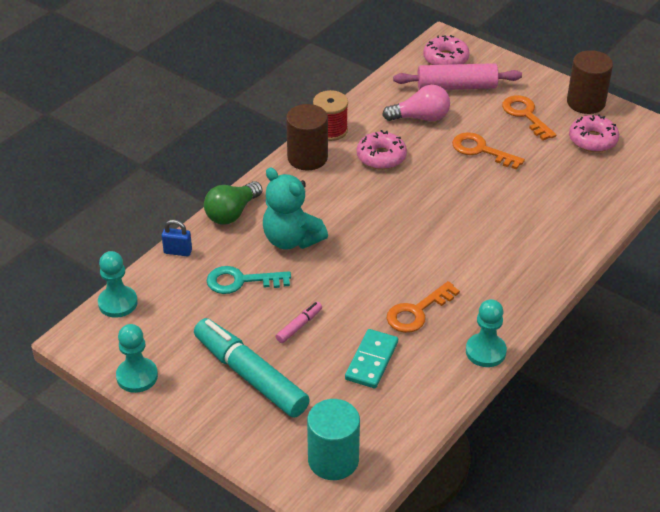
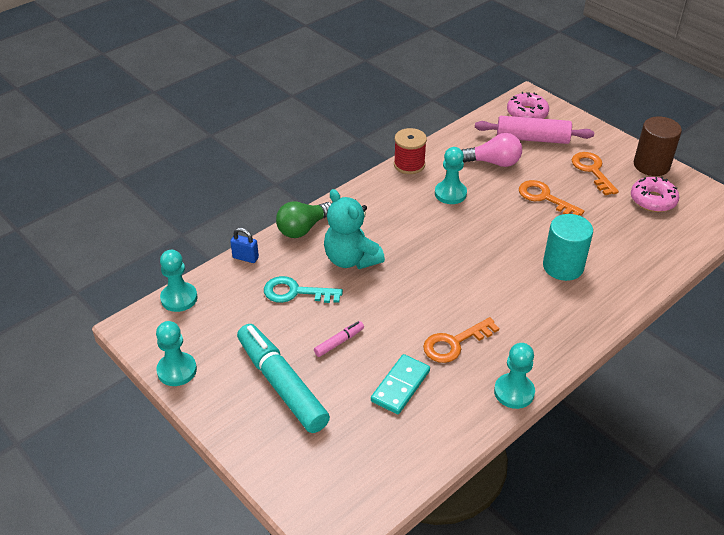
camera: 10 degrees right, 0 degrees up
brown cylinder [286,104,328,170] -> none
turquoise cylinder [307,399,360,480] -> turquoise cylinder moved to [543,214,593,281]
pink donut [357,130,407,170] -> turquoise pawn [435,147,467,204]

